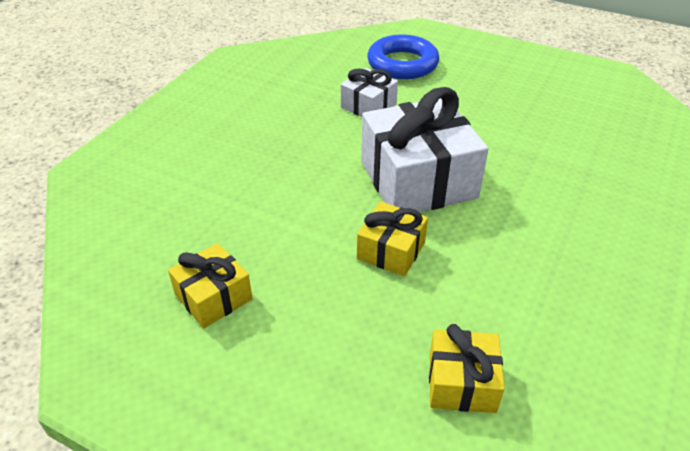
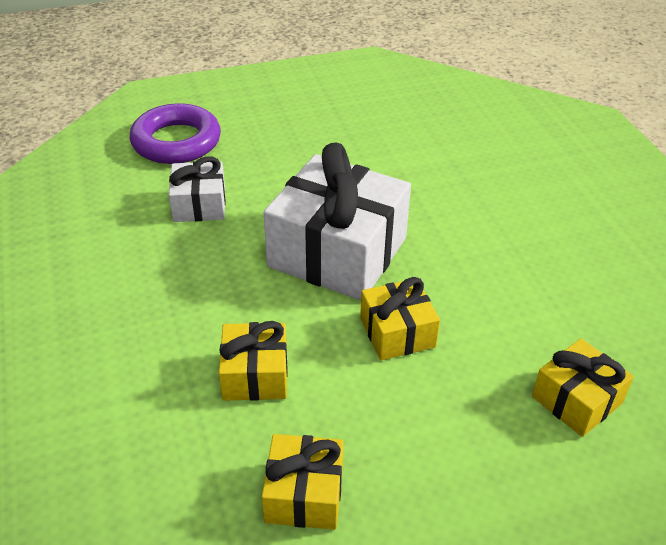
camera: 45 degrees left, 0 degrees up
blue ring [367,35,439,79] -> purple ring [130,103,221,164]
none -> yellow gift [219,321,288,401]

